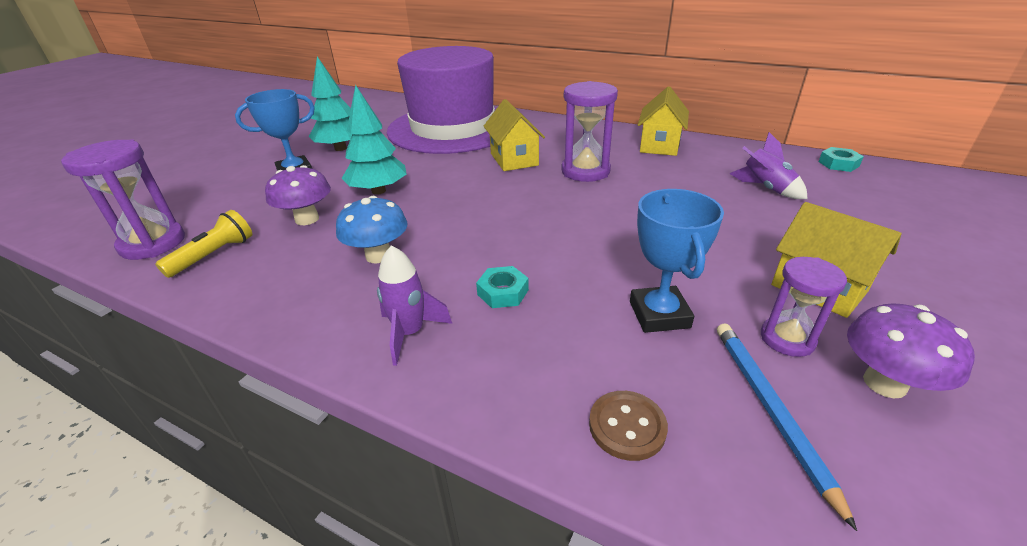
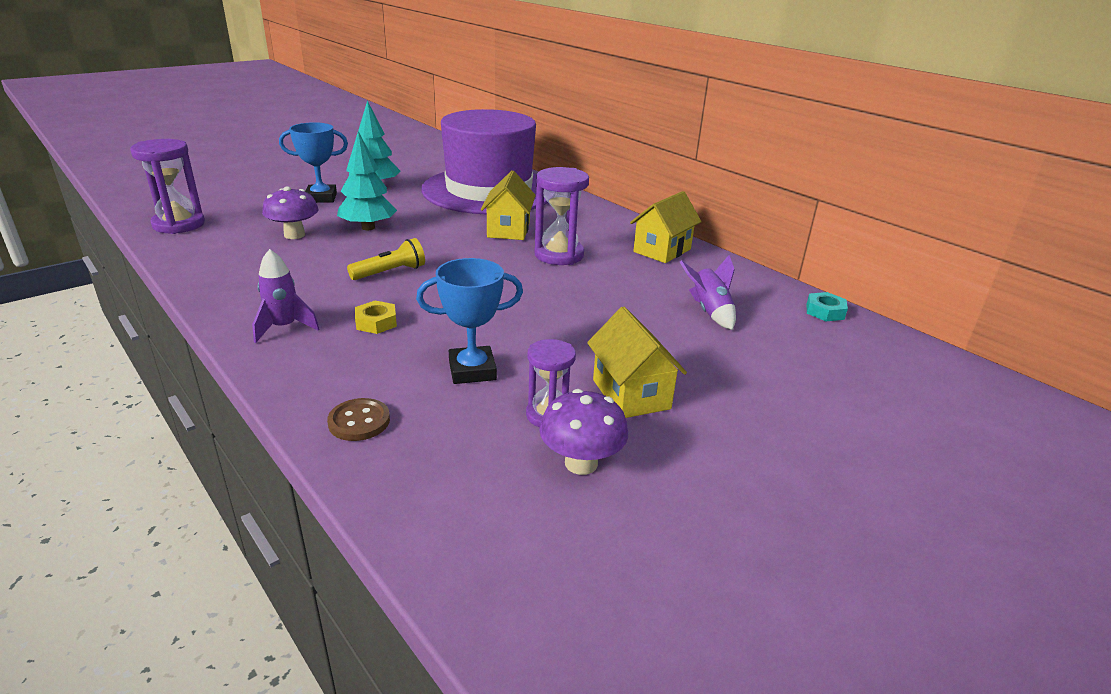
camera: 20 degrees right, 5 degrees down
yellow flashlight [155,210,252,278] -> yellow flashlight moved to [347,238,425,280]
blue mushroom [336,196,408,263] -> none
turquoise nut [476,266,529,308] -> yellow nut [355,301,397,334]
blue trophy [630,189,724,333] -> blue trophy turned 60 degrees clockwise [416,258,523,384]
blue pencil [717,323,857,531] -> none

